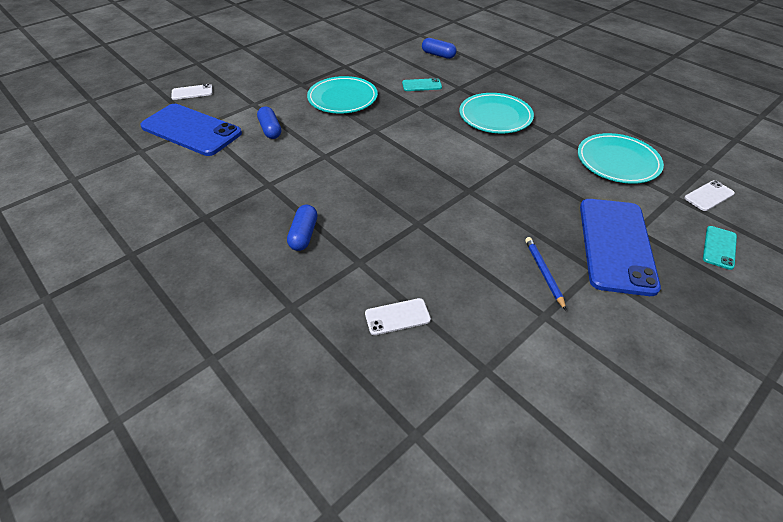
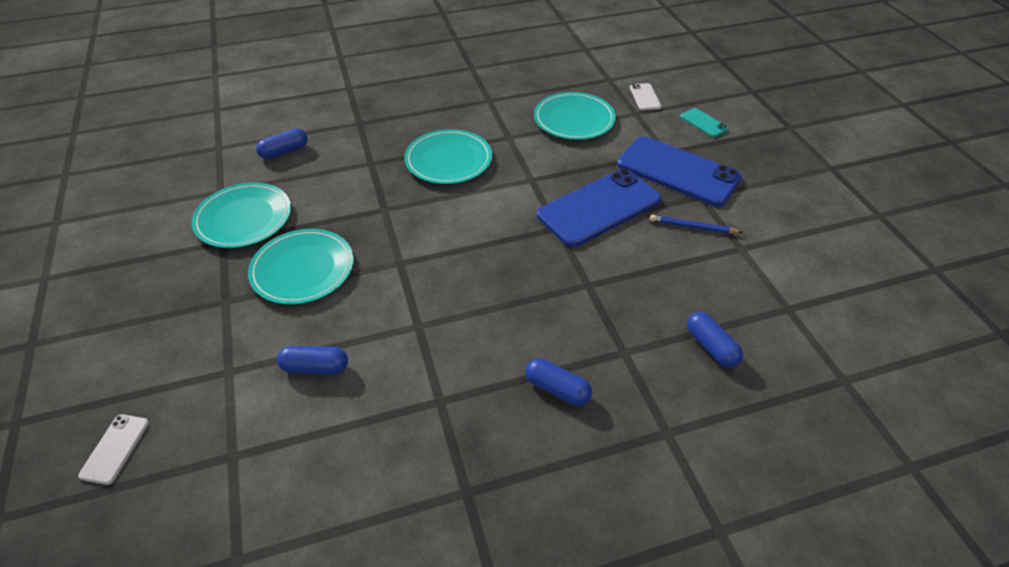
camera: 65 degrees left, 0 degrees up
blue phone [140,104,242,156] -> blue phone moved to [537,169,662,247]
white phone [365,298,431,335] -> blue capsule [687,312,743,367]
turquoise phone [402,78,442,91] -> none
none -> turquoise plate [192,183,291,248]

